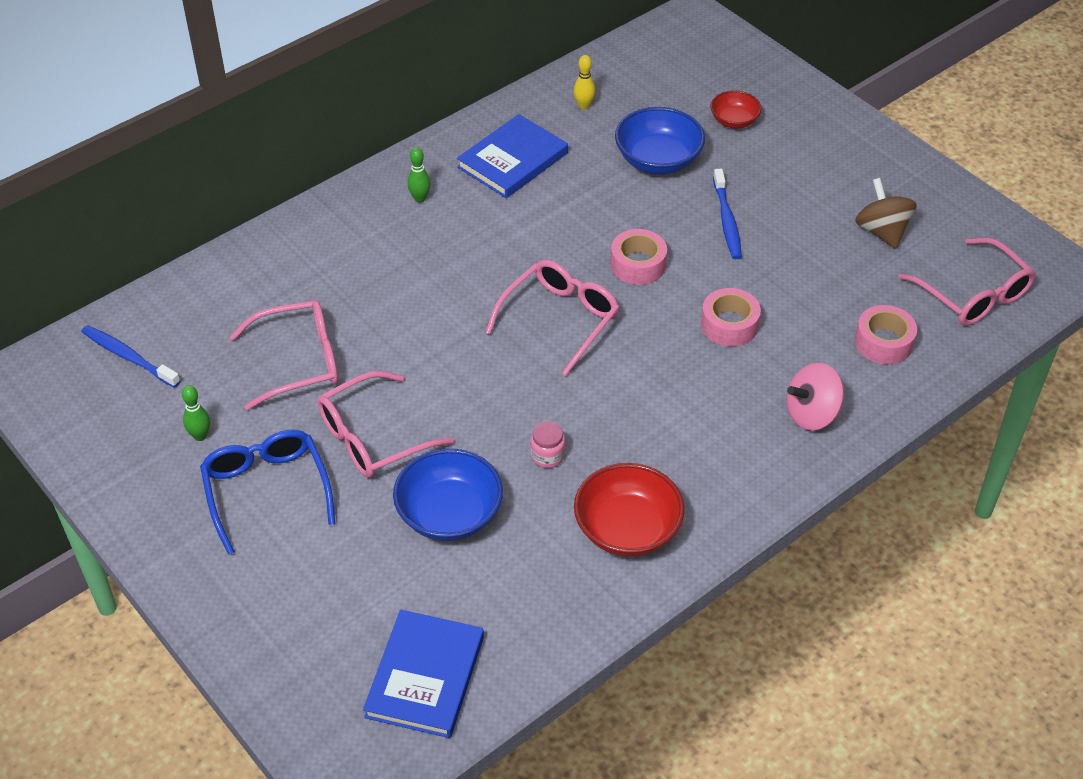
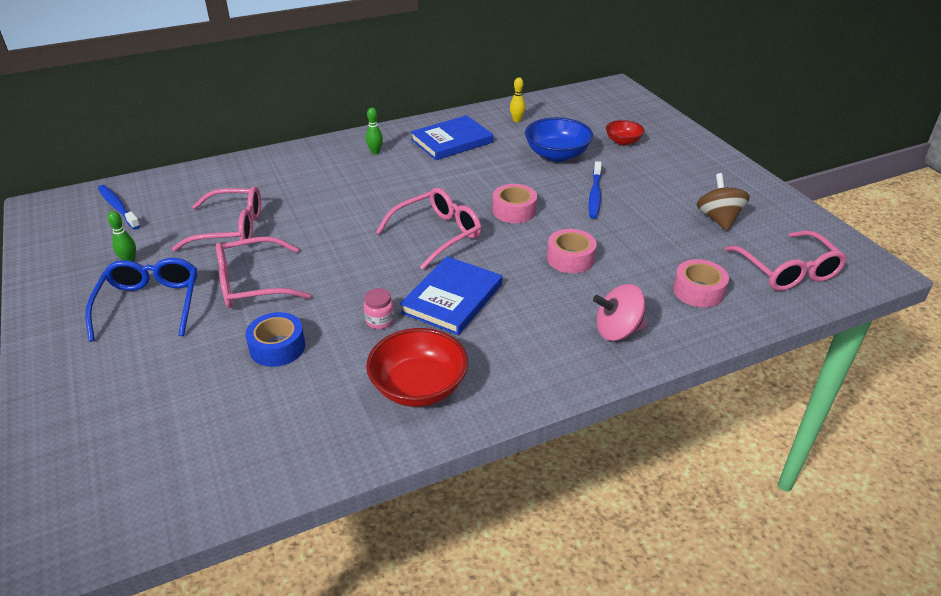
camera: 15 degrees right, 10 degrees down
blue book [363,610,484,738] -> blue book moved to [400,256,502,335]
blue bowl [393,449,503,541] -> blue tape [245,312,305,367]

